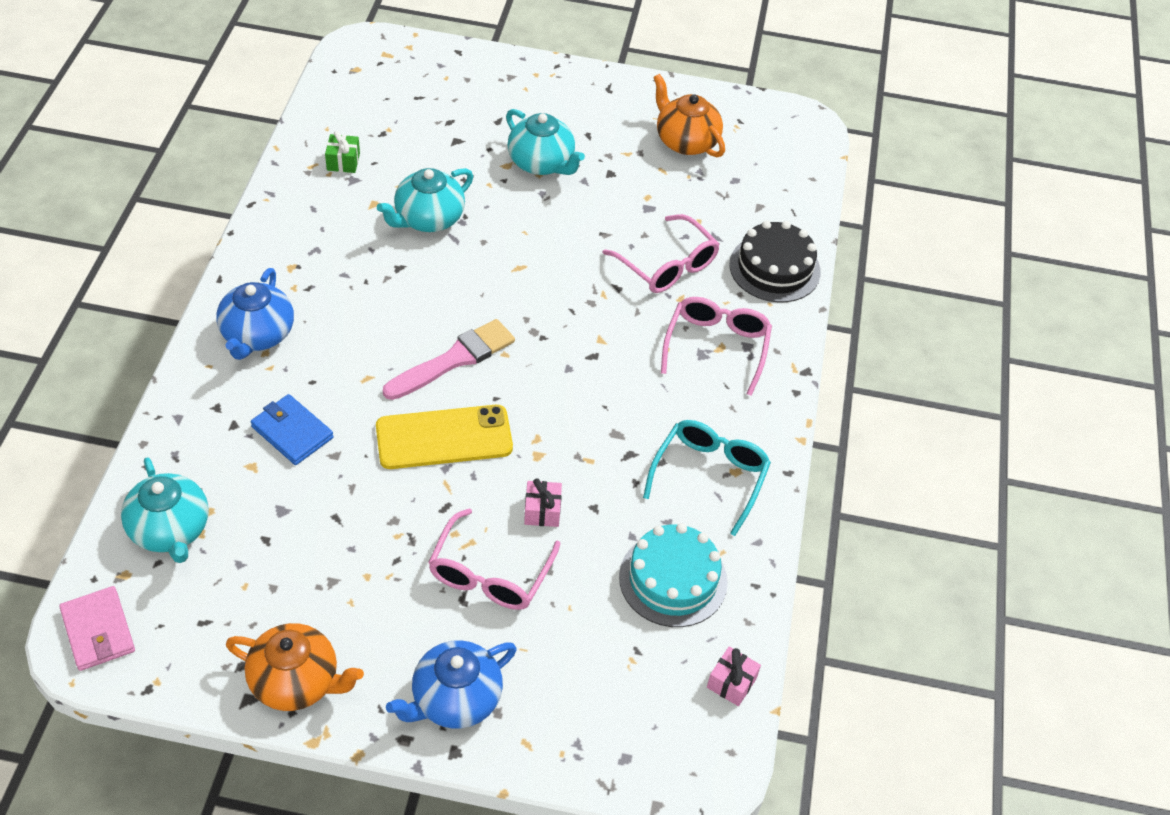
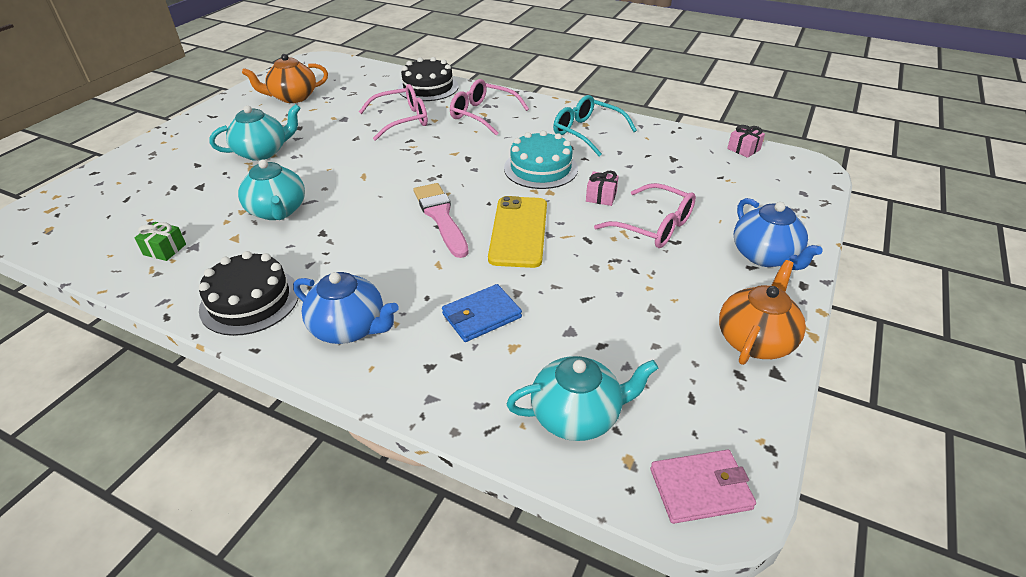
camera: 70 degrees left, 10 degrees down
turquoise cake [619,523,728,627] -> turquoise cake moved to [504,130,578,189]
none -> black cake [199,251,298,336]

